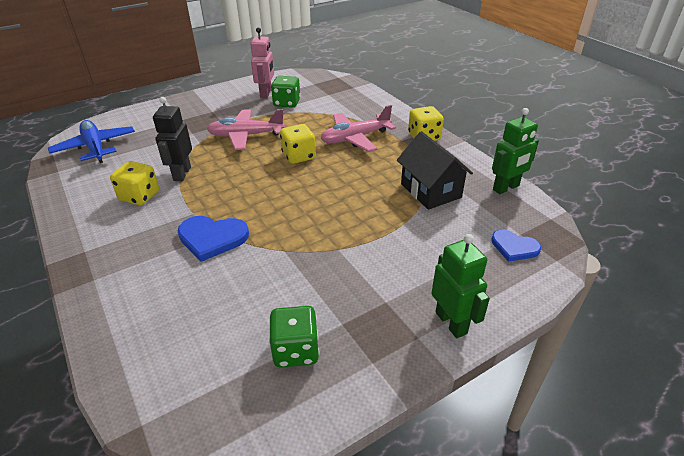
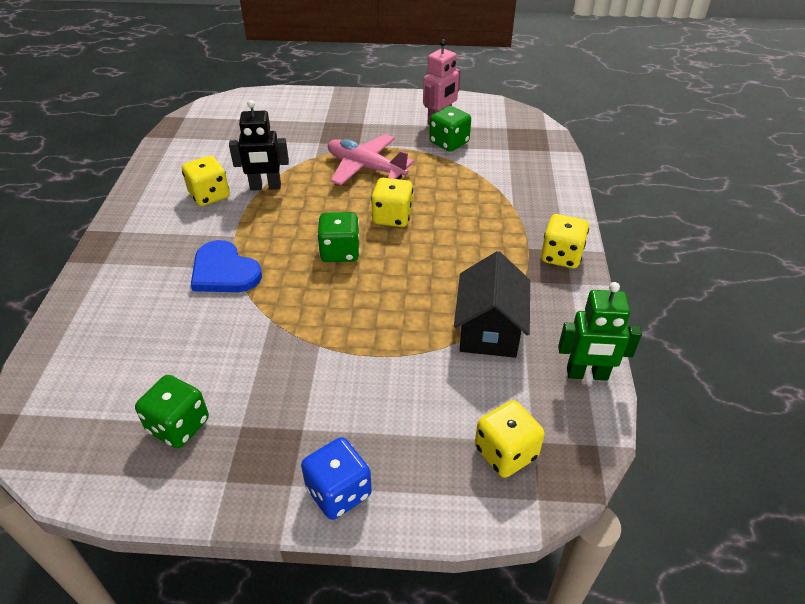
camera: 35 degrees right, 5 degrees up
blue plane [48,120,135,163] -> none
black robot [153,97,192,181] -> black robot turned 135 degrees counterclockwise [229,100,289,191]
pink plane [320,105,396,152] -> none
green robot [432,234,490,338] -> blue dice [301,437,372,520]
blue heart [491,230,541,262] -> yellow dice [475,400,545,478]
none -> green dice [317,212,360,262]

